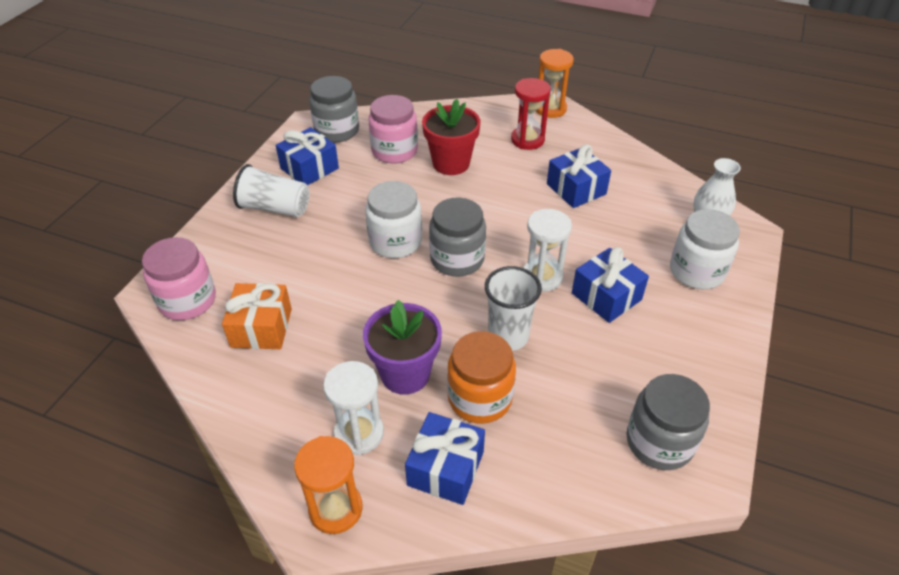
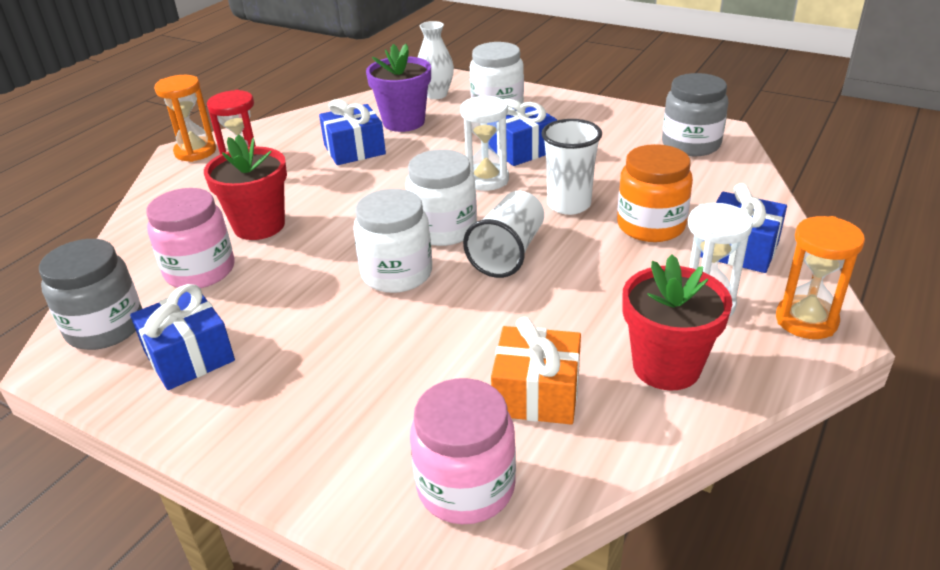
camera: 80 degrees left, 10 degrees down
white cup [233,164,309,217] -> white cup moved to [463,191,544,278]
purple flower pot [363,300,442,395] -> purple flower pot moved to [366,44,431,132]
grey jar [429,197,486,277] -> white jar [405,149,477,246]
none -> red flower pot [622,254,732,391]

